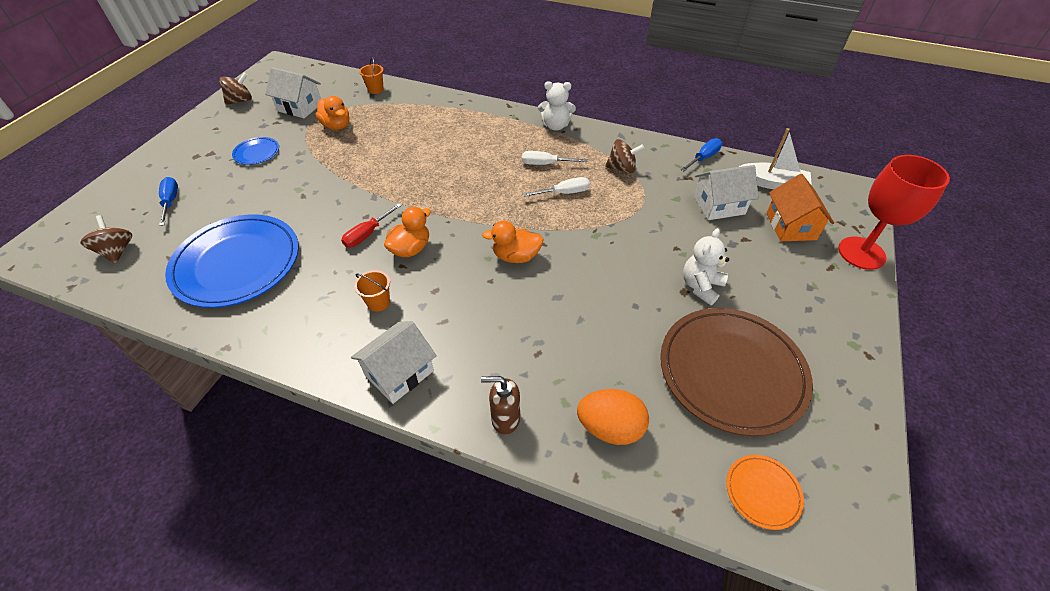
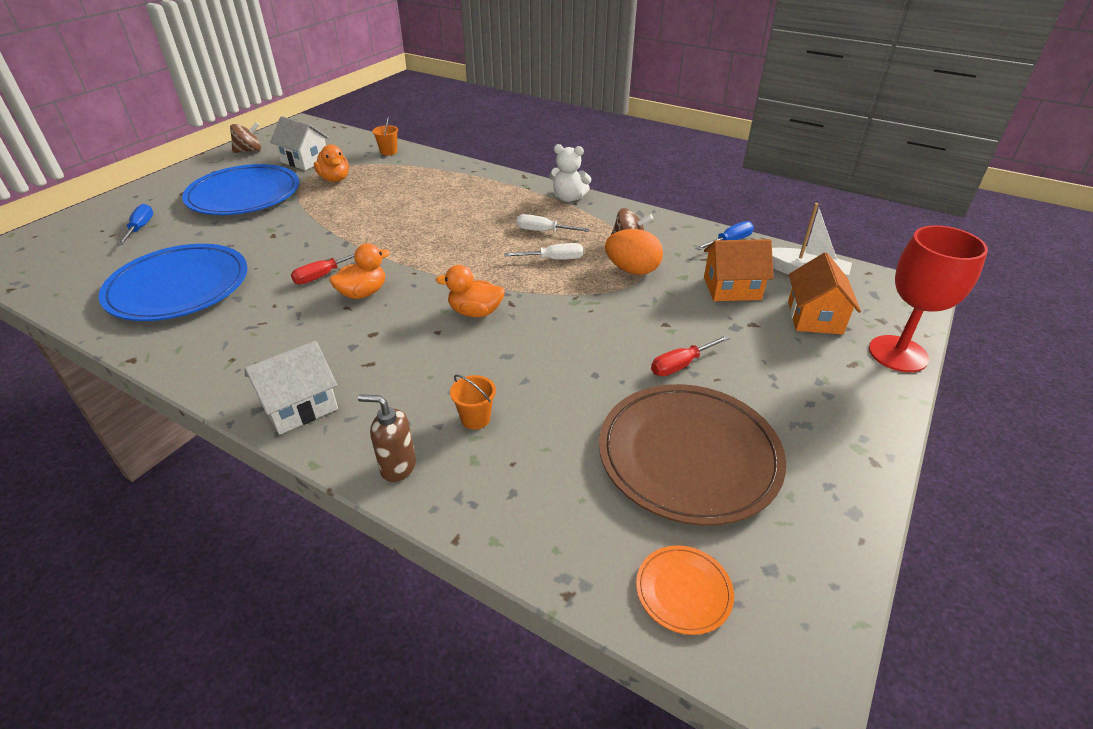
camera: 10 degrees right, 10 degrees down
brown spinning top [80,215,132,263] -> none
blue plate [232,137,279,165] -> blue plate [182,164,299,215], size x2.28
orange bucket [354,270,390,312] -> orange bucket moved to [450,375,496,430]
orange egg [577,389,649,445] -> orange egg moved to [605,229,663,275]
white teddy bear [683,228,729,305] -> red screwdriver [651,335,730,376]
white house [694,165,759,220] -> orange house [704,239,774,301]

